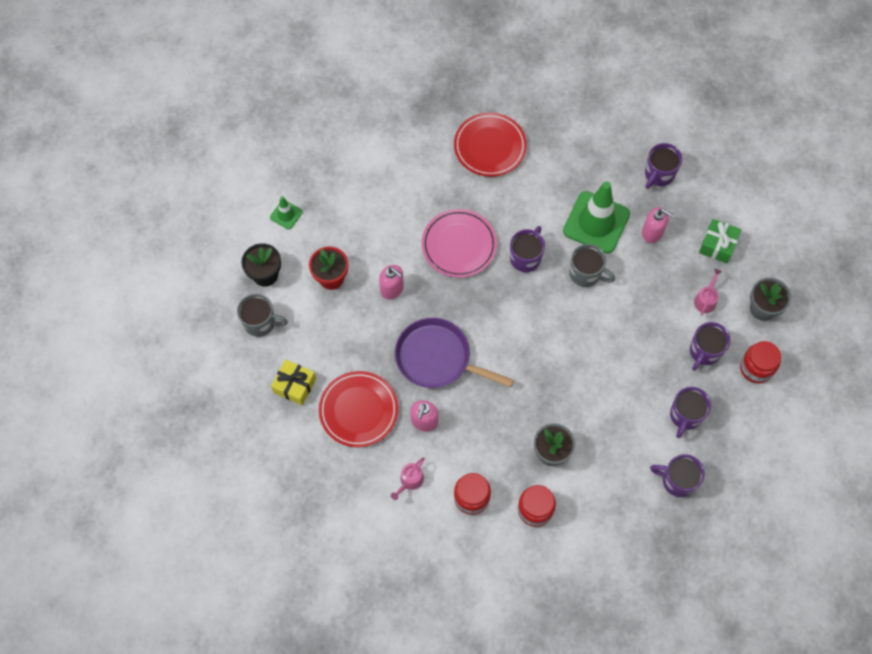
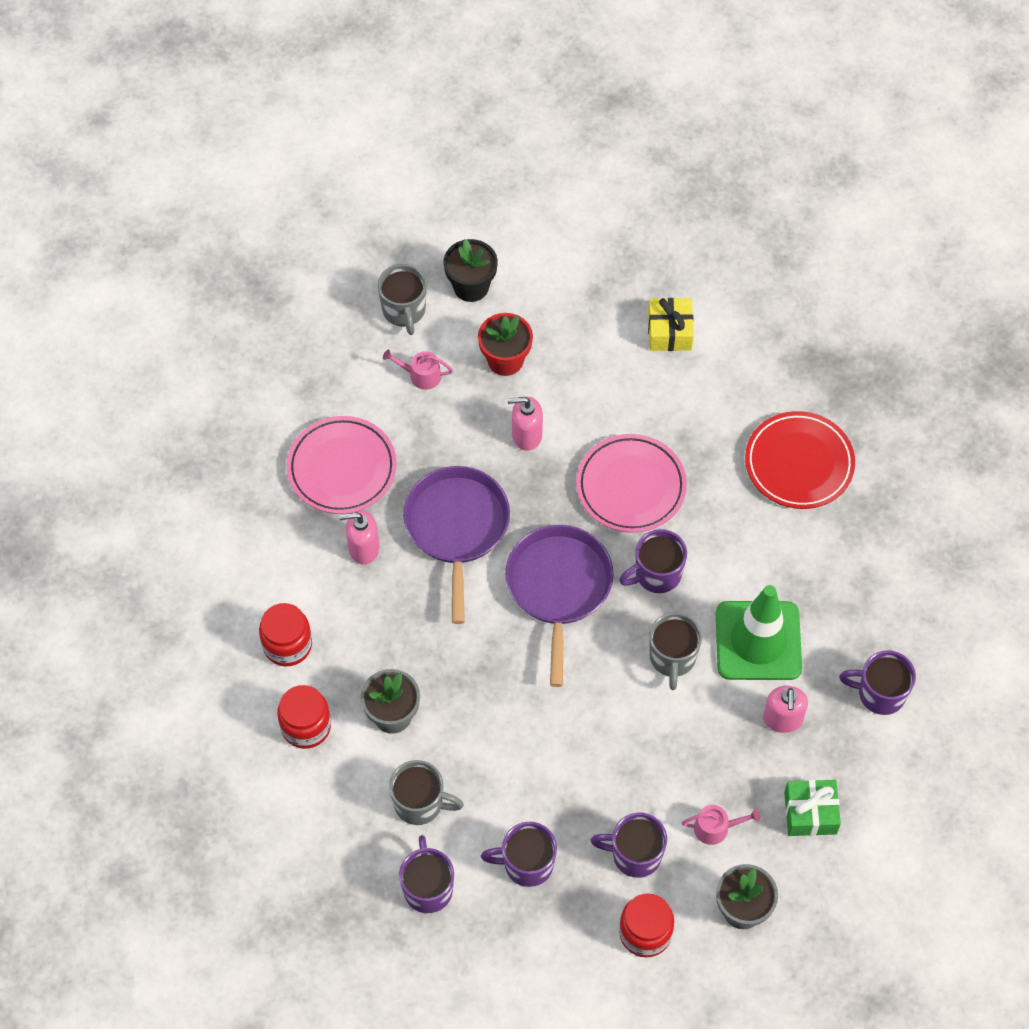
camera: 65 degrees right, 5 degrees down
green traffic cone [270,196,303,229] -> none
yellow gift [271,359,316,405] -> yellow gift moved to [648,298,694,351]
red plate [319,371,398,447] -> pink plate [287,416,397,514]
pink soap dispenser [379,265,404,299] -> pink soap dispenser turned 75 degrees clockwise [508,397,543,451]
pink watering can [391,457,425,500] -> pink watering can moved to [383,350,453,390]
purple mug [510,226,545,272] -> purple mug turned 150 degrees clockwise [619,529,687,593]
none -> grey mug [389,760,464,825]
none -> purple pan [505,525,614,687]

